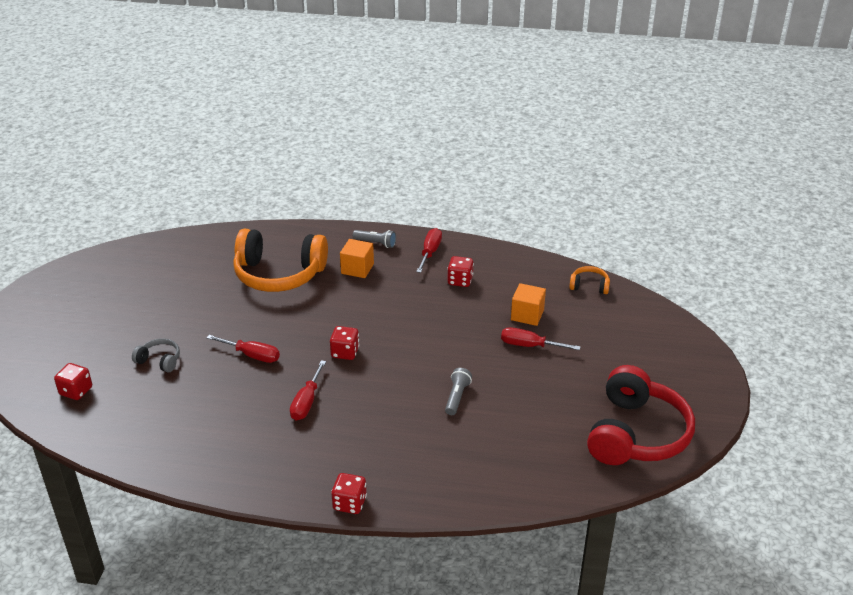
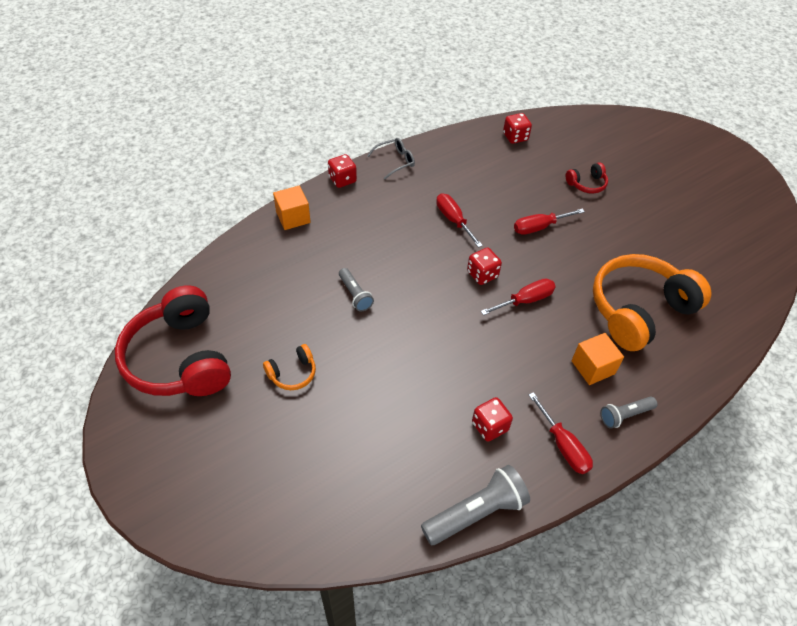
camera: 135 degrees right, 15 degrees up
red dice [54,363,92,400] -> red dice moved to [503,113,532,144]
grey headphones [132,338,180,372] -> red headphones [566,162,608,194]
red screwdriver [501,327,581,350] -> red screwdriver moved to [481,278,556,315]
orange cube [511,283,546,326] -> orange cube moved to [273,186,311,230]
orange headphones [569,266,610,294] -> orange headphones moved to [263,344,316,390]
none -> grey glasses [367,138,415,179]
none -> grey flashlight [421,465,530,545]

